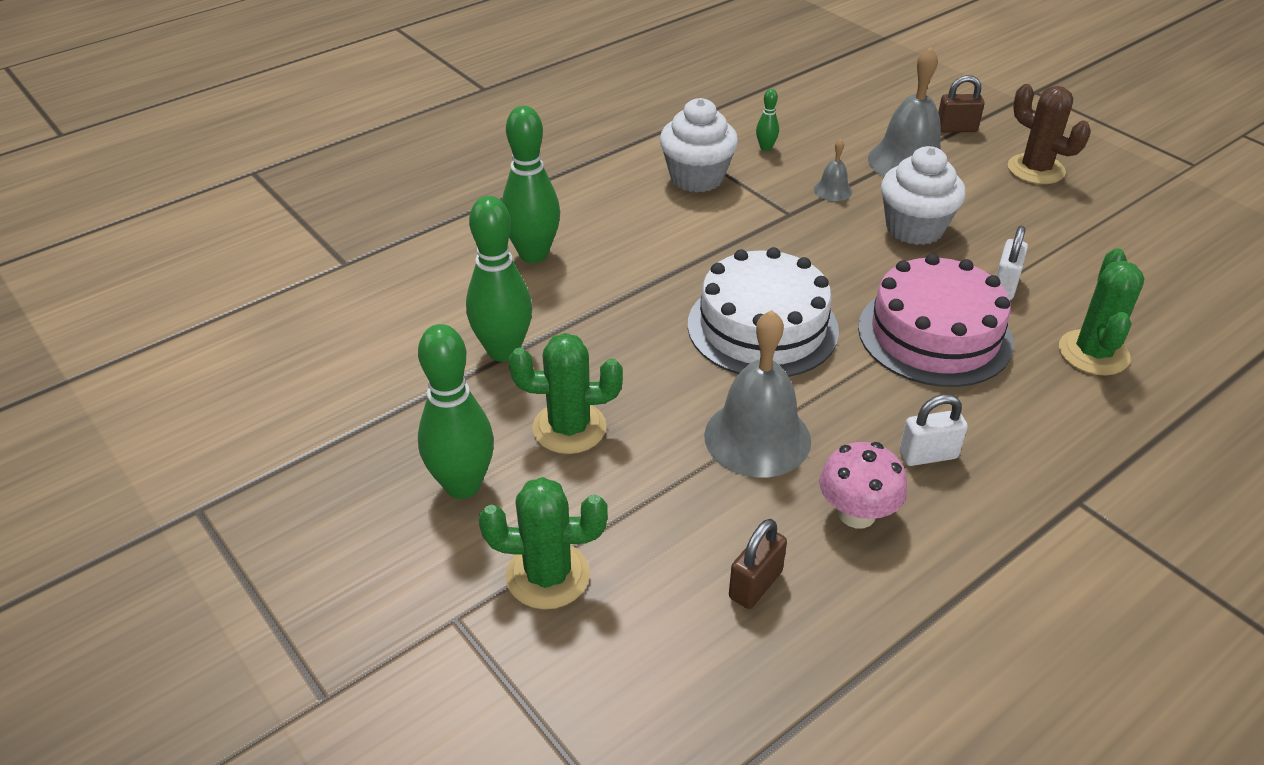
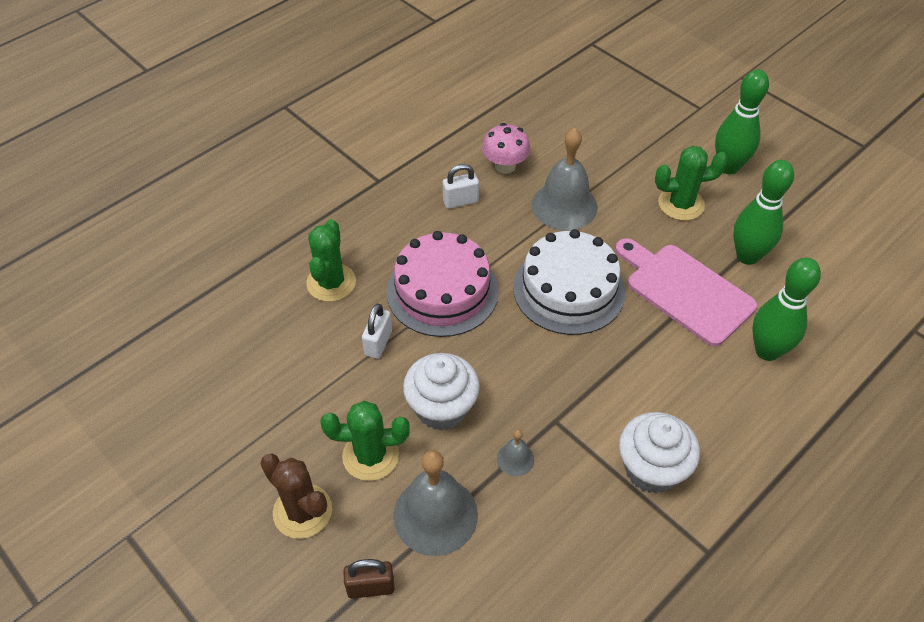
camera: 175 degrees right, 10 degrees up
green cactus [479,477,608,609] -> green cactus moved to [320,401,410,481]
brown padlock [729,519,787,609] -> none
green bowling pin [756,89,779,151] -> none
none -> pink cutting board [615,238,757,346]

